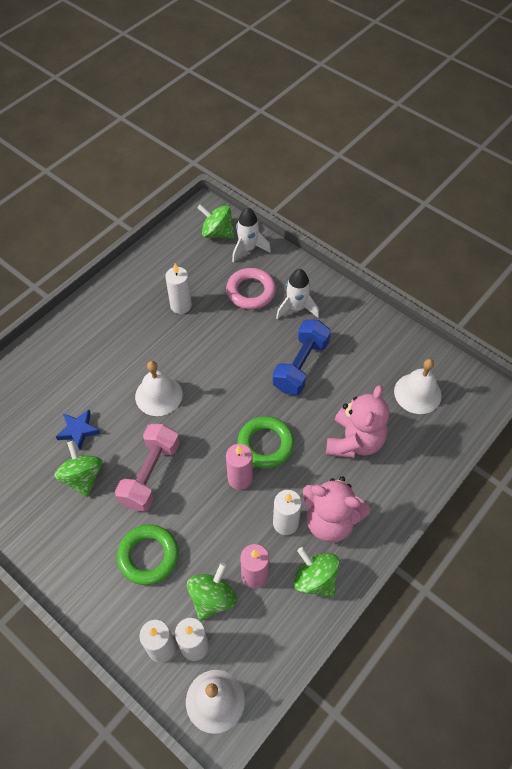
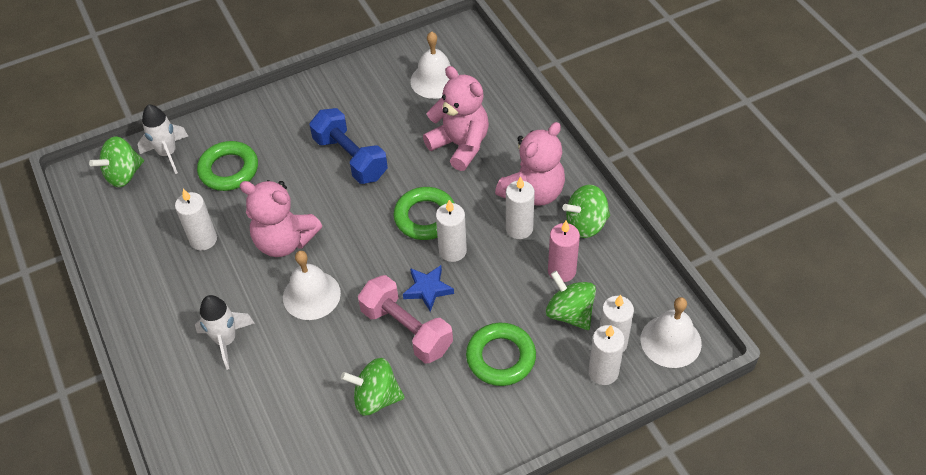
camera: 65 degrees left, 5 degrees down
blue star [56,410,100,450] -> blue star moved to [403,265,454,312]
pink ring [226,268,276,310] -> green ring [197,141,258,191]
pink candle [226,444,253,490] -> white candle [436,200,467,262]
white rocket [276,269,319,319] -> white rocket moved to [195,295,255,370]
none -> pink teddy bear [239,180,322,257]

